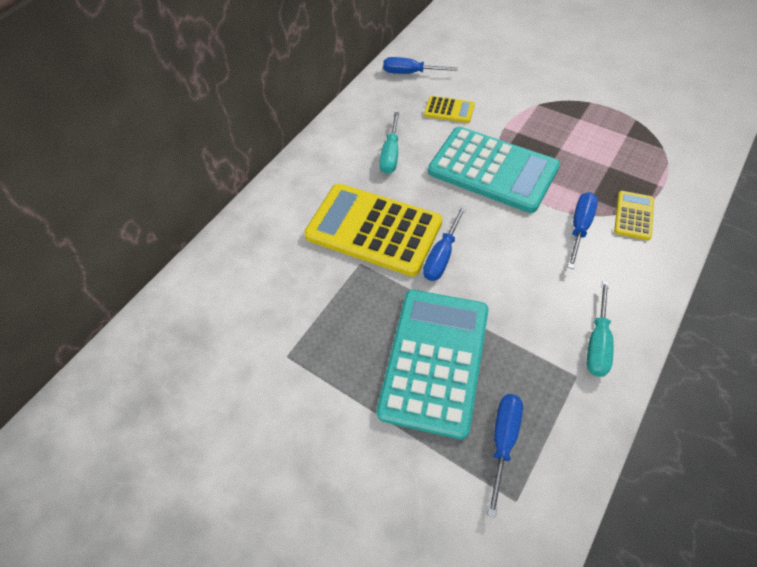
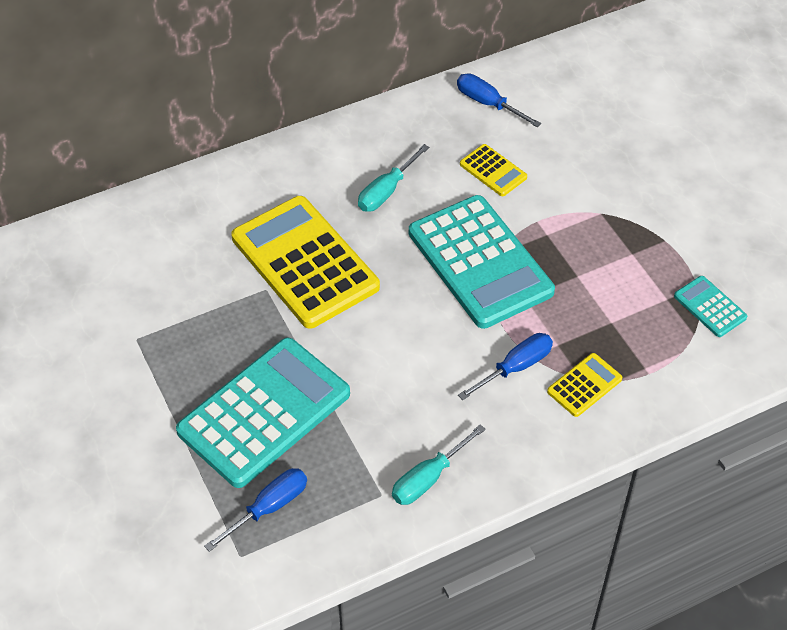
camera: 25 degrees right, 5 degrees down
blue screwdriver [423,205,467,281] -> none
none -> turquoise calculator [674,276,747,337]

